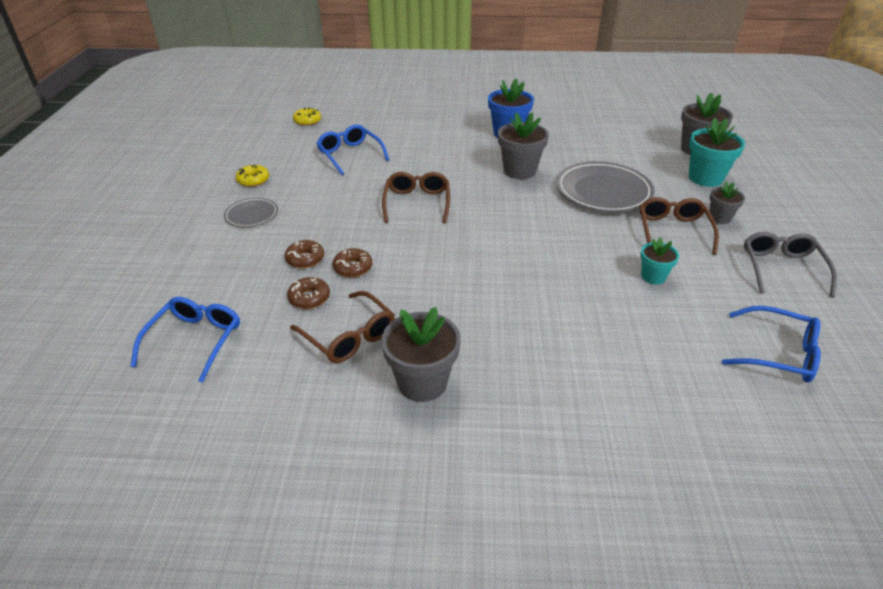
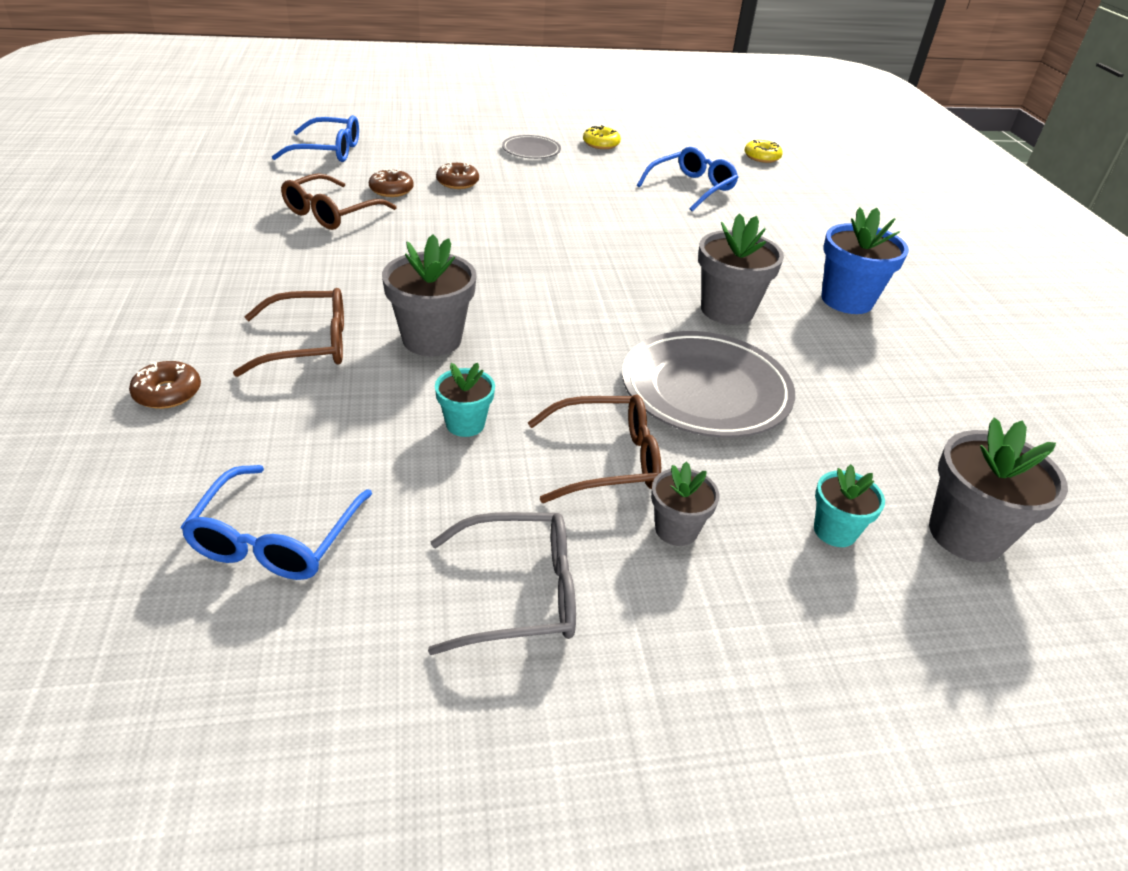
camera: 75 degrees right, 0 degrees up
brown donut [333,248,372,277] -> brown donut moved to [129,361,201,409]
grey flower pot [381,307,461,402] -> grey flower pot moved to [382,234,477,356]
brown glasses [382,172,450,223] -> brown glasses moved to [233,288,344,377]
turquoise flower pot [689,118,745,187] -> turquoise flower pot [814,464,885,547], size x0.58

